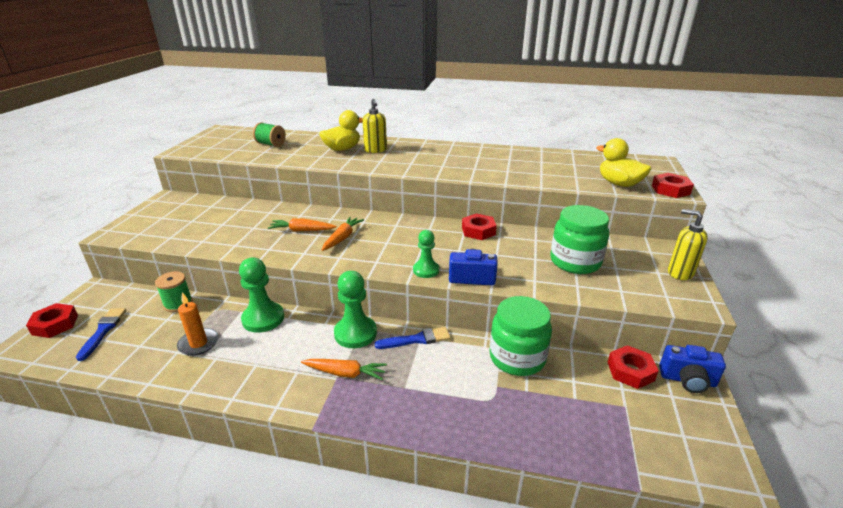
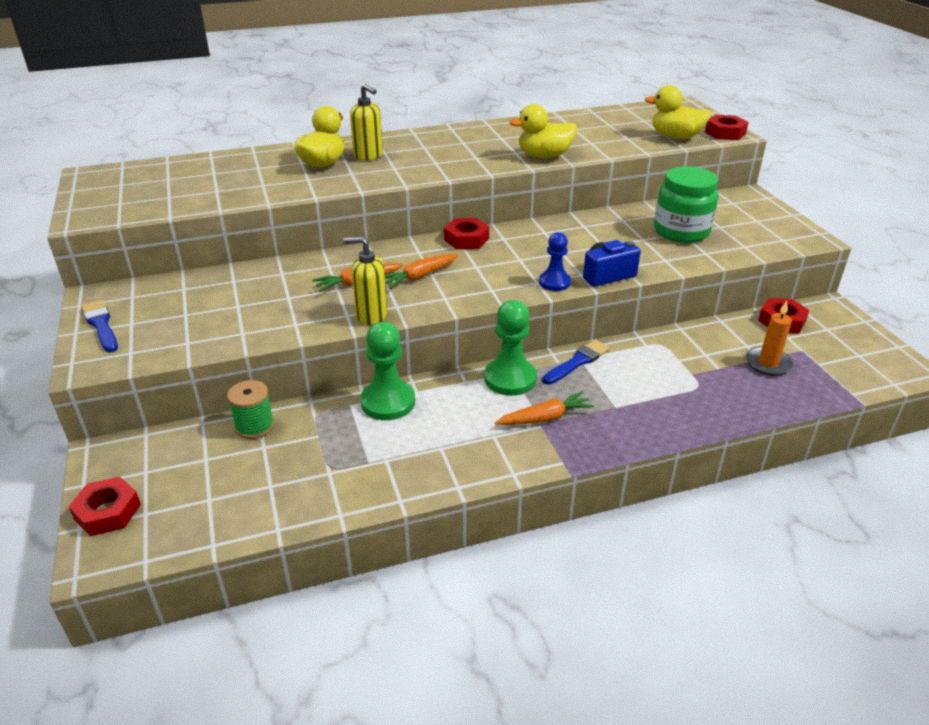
camera: 30 degrees left, 5 degrees up
blue brush [76,308,127,361] -> blue brush moved to [81,300,118,352]
orange candle [177,293,219,356] -> orange candle moved to [746,301,793,376]
green spool [253,122,286,147] -> none
orange carrot [322,217,364,251] -> orange carrot turned 120 degrees counterclockwise [385,254,459,289]
green pawn [413,230,439,278] -> blue pawn [539,232,571,291]
red nut [462,213,497,240] -> red nut moved to [444,218,489,250]
green jar [490,296,552,376] -> none
blue camera [659,345,726,393] -> none
yellow soap dispenser [668,209,708,280] -> yellow soap dispenser moved to [343,236,387,325]
none -> yellow duck [509,104,577,158]

